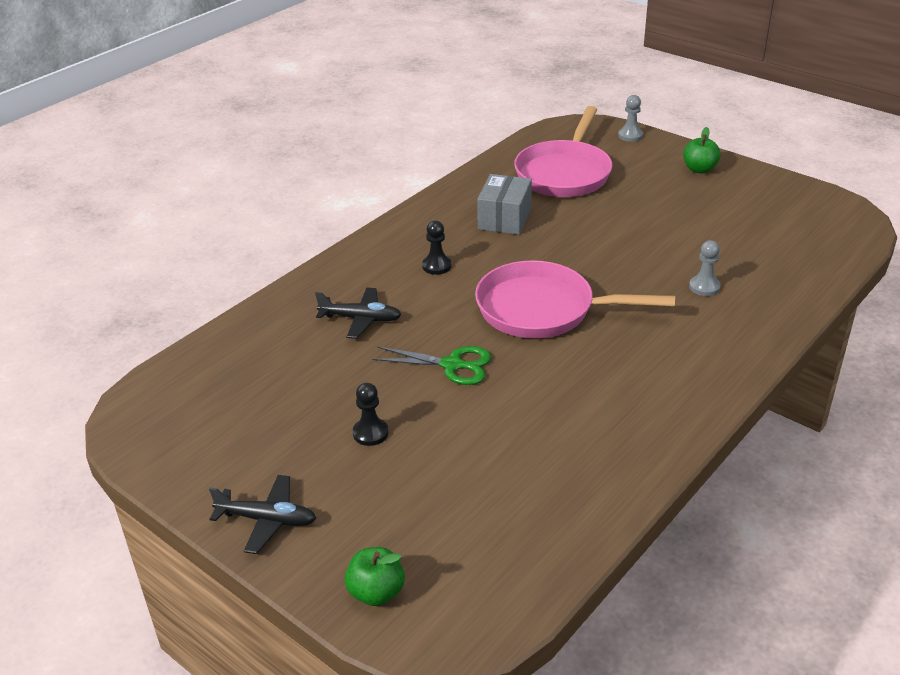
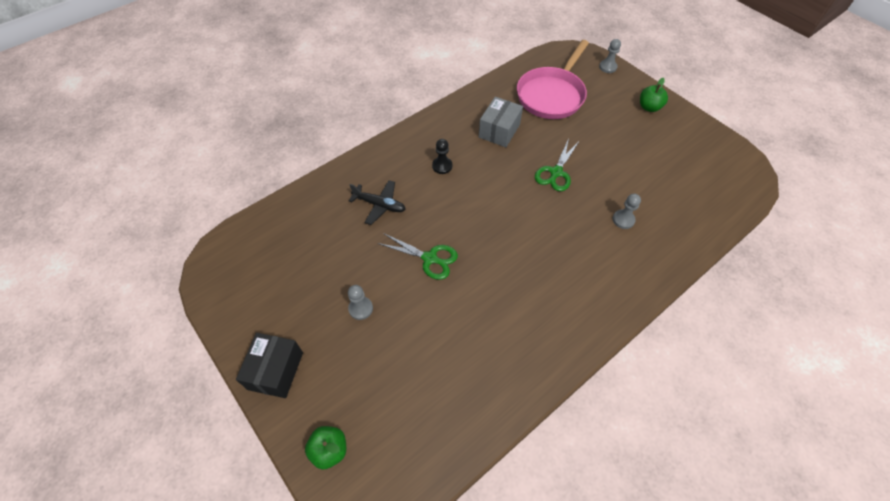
camera: 10 degrees right, 20 degrees up
black plane [209,475,316,554] -> black box [236,333,303,398]
black pawn [353,383,389,446] -> grey pawn [348,285,373,320]
pink pan [475,260,675,338] -> none
none -> green scissors [535,139,578,191]

